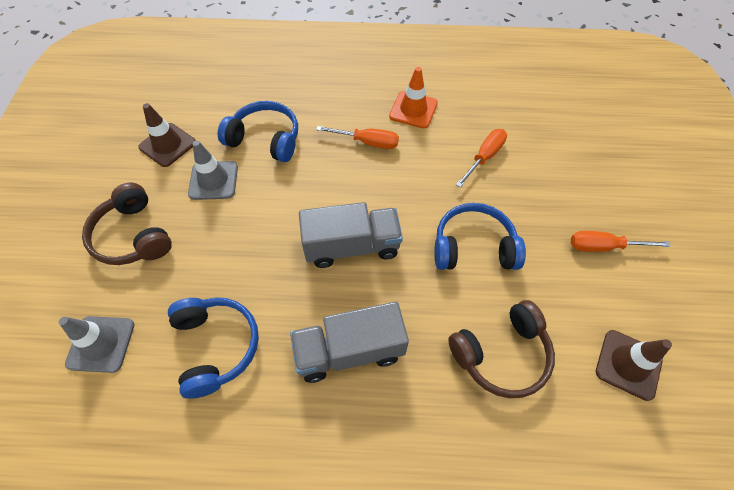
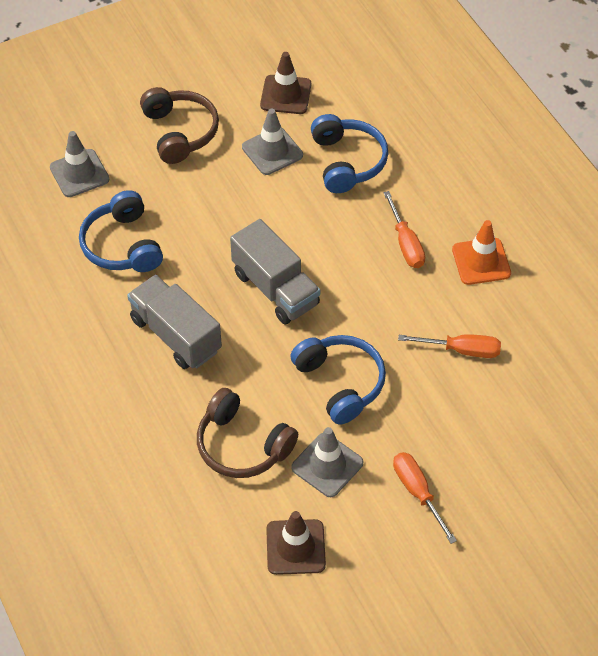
camera: 60 degrees right, 5 degrees down
brown headphones [82,183,172,265] -> brown headphones turned 135 degrees clockwise [140,87,219,164]
blue headphones [168,297,259,399] -> blue headphones turned 120 degrees clockwise [79,190,163,272]
none -> grey traffic cone [291,427,363,497]

